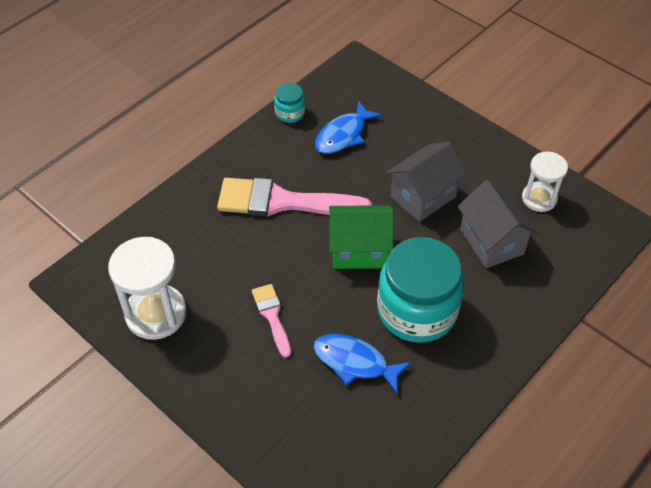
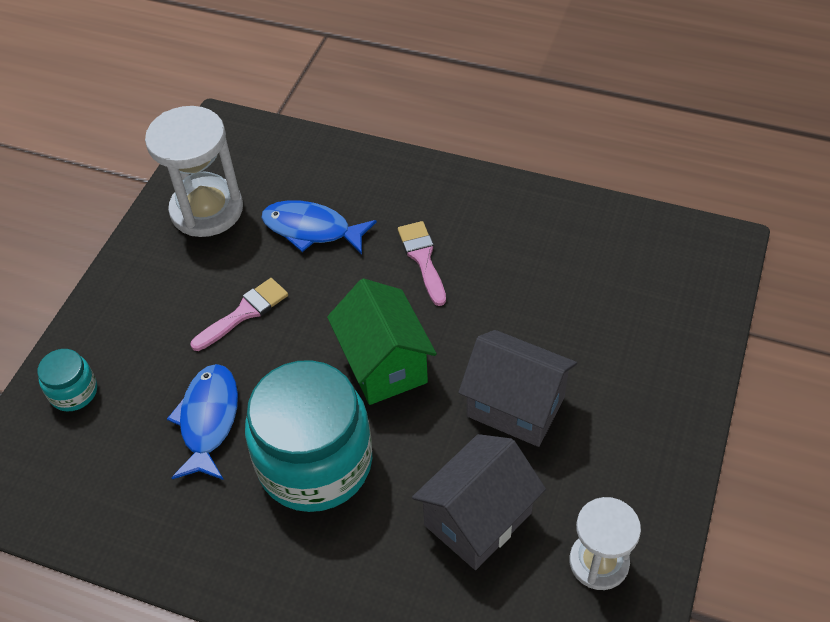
camera: 70 degrees right, 0 degrees up
pink brush [217,178,372,217] -> pink brush [398,221,446,306], size x0.51
turquoise jar [274,83,306,123] -> turquoise jar moved to [37,349,97,411]
blue fish [315,101,382,154] -> blue fish moved to [262,200,377,254]

